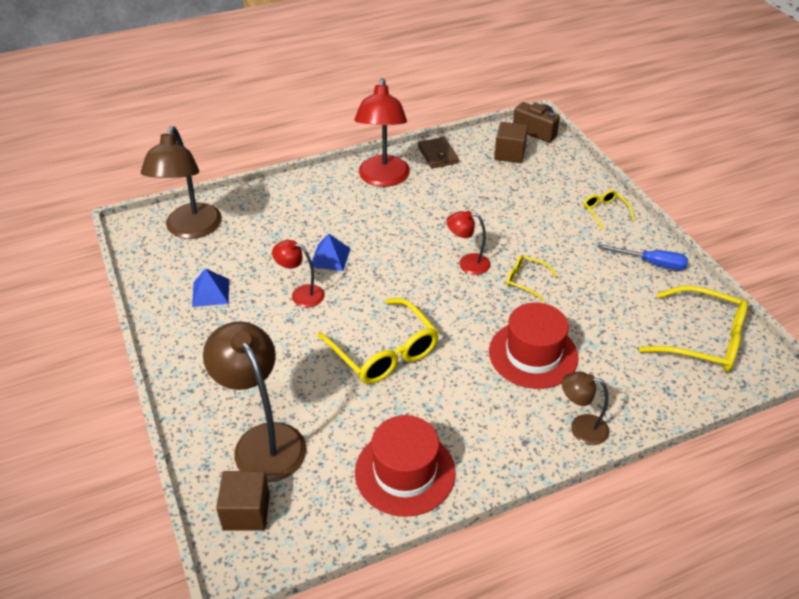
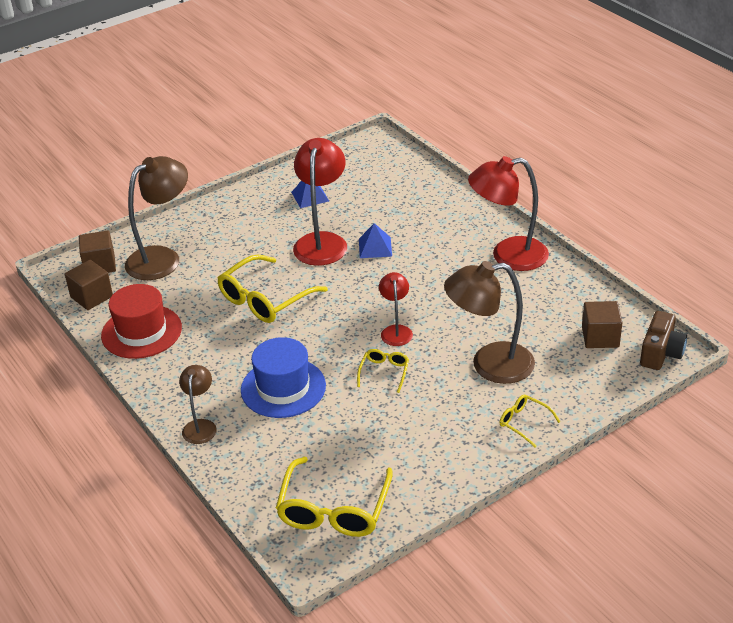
camera: 80 degrees right, 5 degrees down
brown lamp [141,126,222,239] -> brown lamp moved to [444,261,535,384]
red lamp [272,240,325,307] -> red lamp [293,138,347,266], size x1.85
brown wallet [418,137,459,168] -> none
red hat [489,303,579,389] -> blue hat [241,337,326,418]
yellow glasses [583,190,635,230] -> yellow glasses turned 105 degrees counterclockwise [499,395,561,447]
blue screwdriver [598,244,688,270] -> none
none -> brown cube [65,260,113,310]

